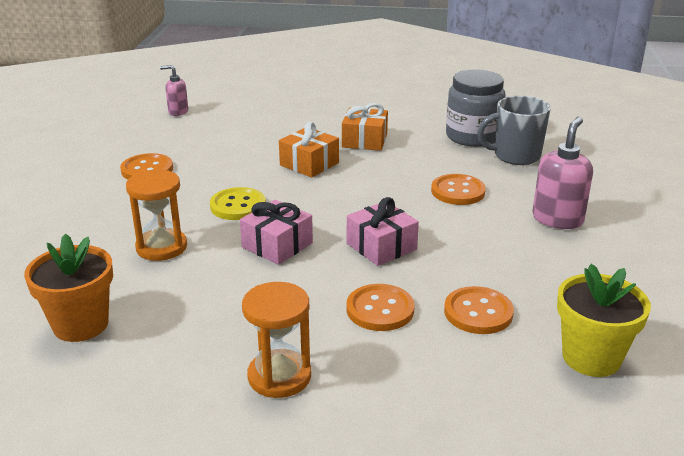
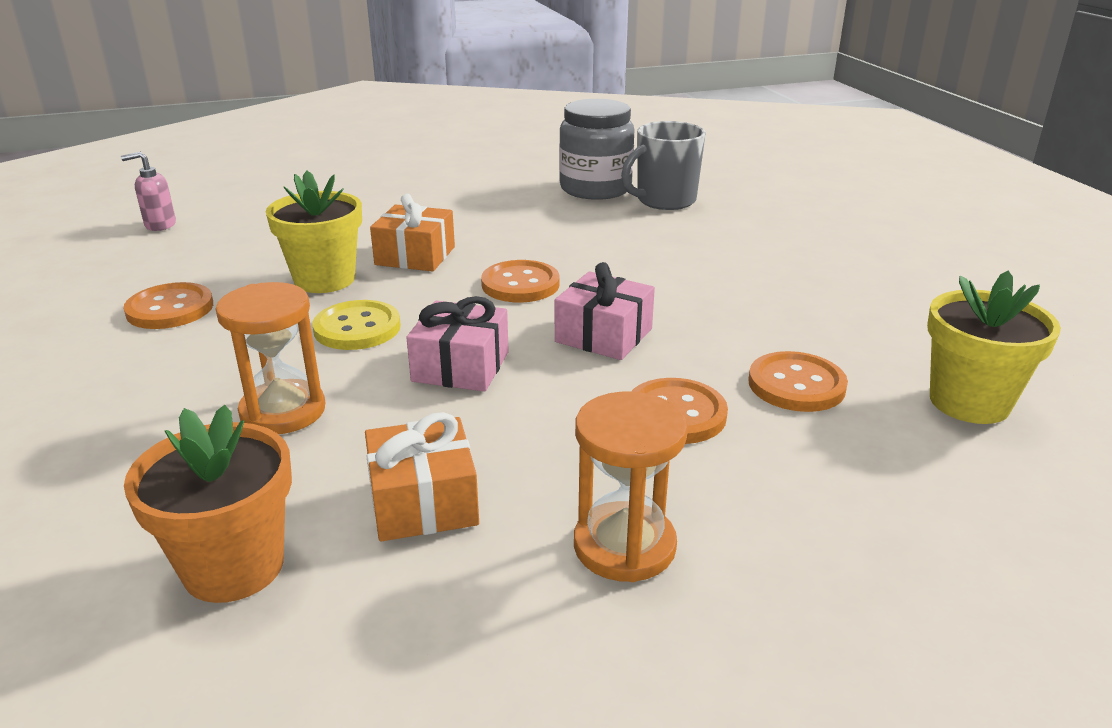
camera: 25 degrees left, 0 degrees up
orange gift [342,103,388,151] -> orange gift moved to [365,412,479,542]
orange button [431,174,486,205] -> orange button moved to [481,260,560,303]
pink soap dispenser [532,117,593,229] -> none
none -> yellow flower pot [266,171,362,293]

